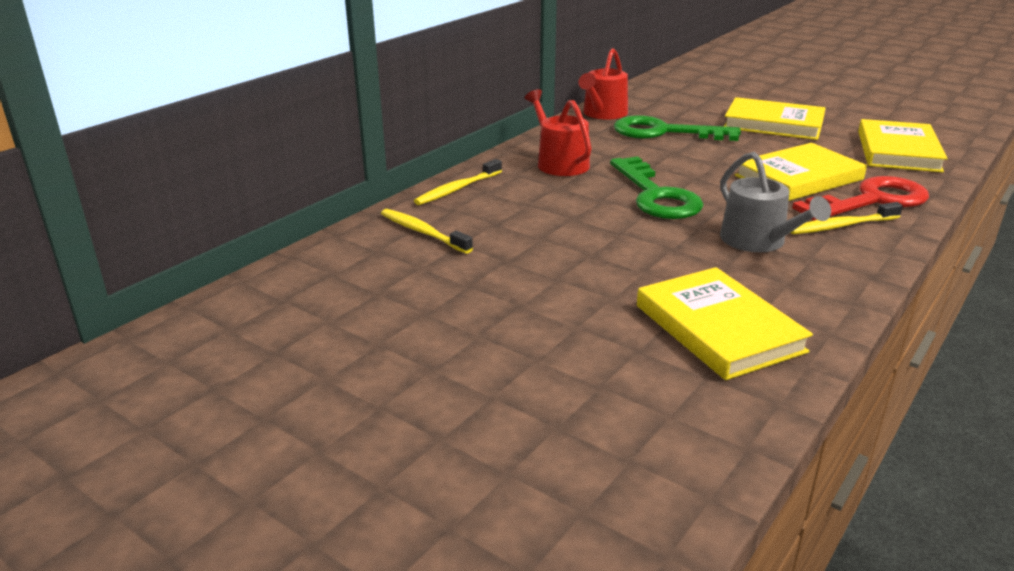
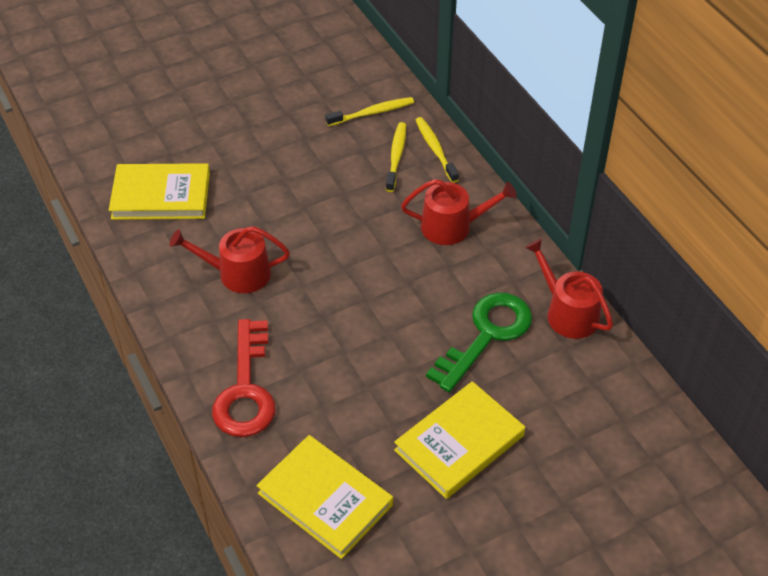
camera: 115 degrees right, 20 degrees up
green key [610,156,704,219] -> none
grey watering can [720,152,831,252] -> red watering can [170,226,290,293]
yellow book [735,143,867,201] -> none
yellow toothbrush [790,202,903,234] -> yellow toothbrush moved to [386,122,406,192]

